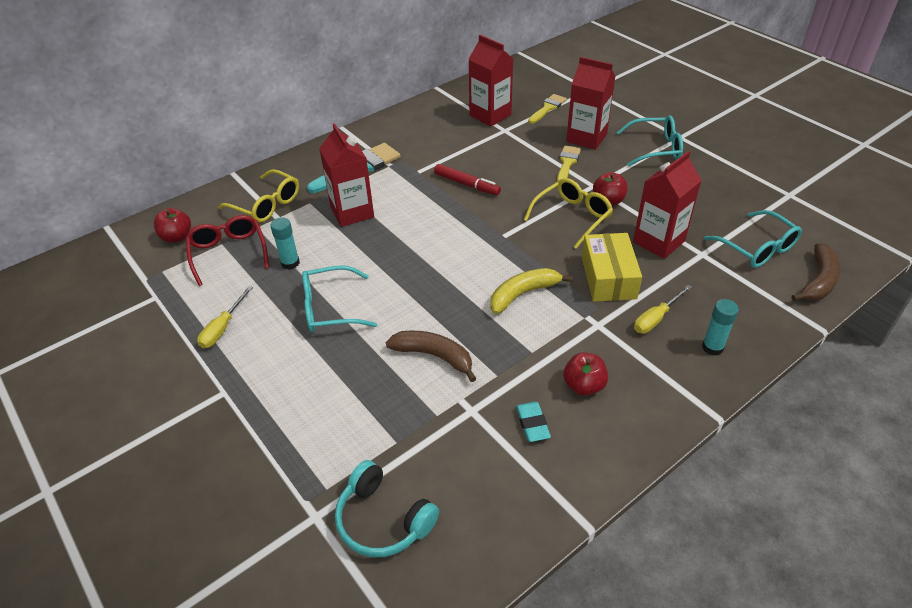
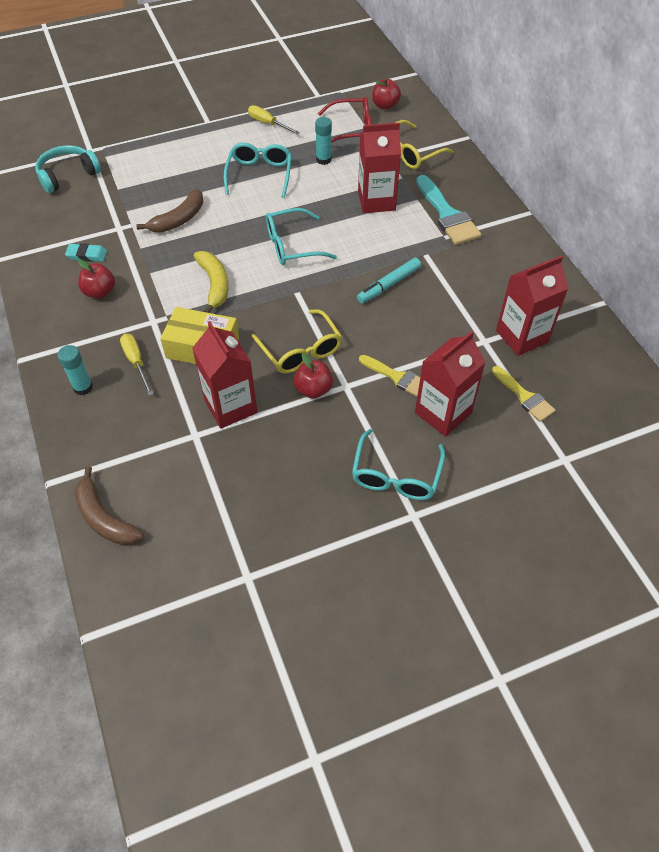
camera: 105 degrees right, 10 degrees up
red marker [434,164,501,195] -> turquoise marker [357,258,421,303]
turquoise glasses [704,210,802,268] -> turquoise glasses moved to [266,208,337,265]

